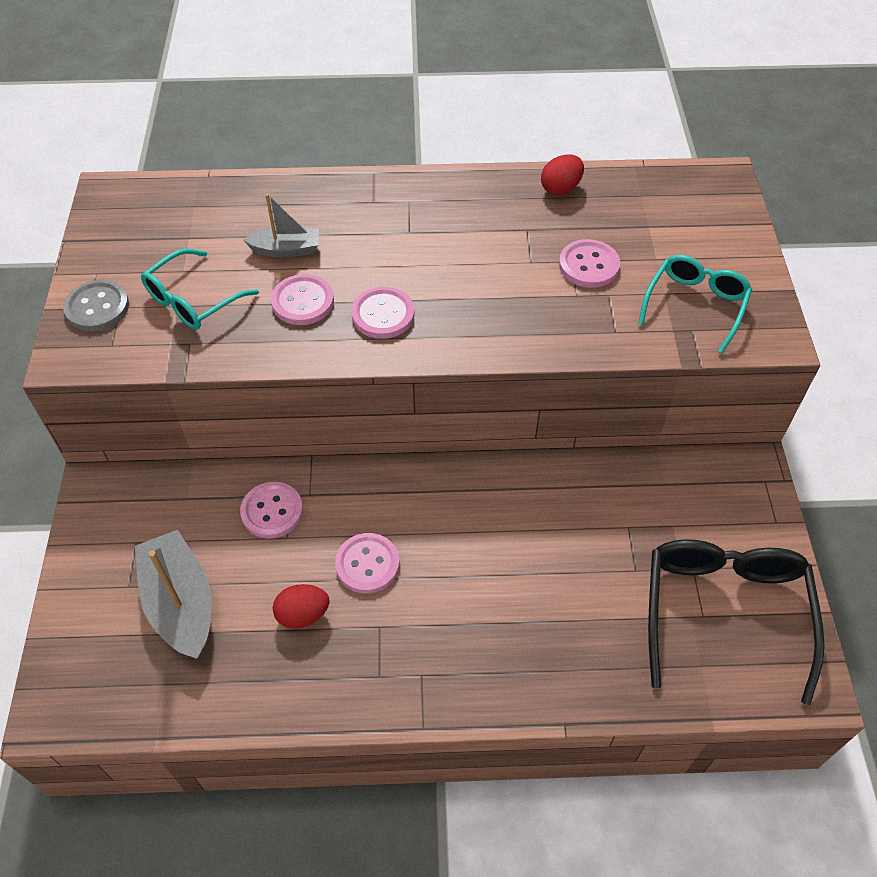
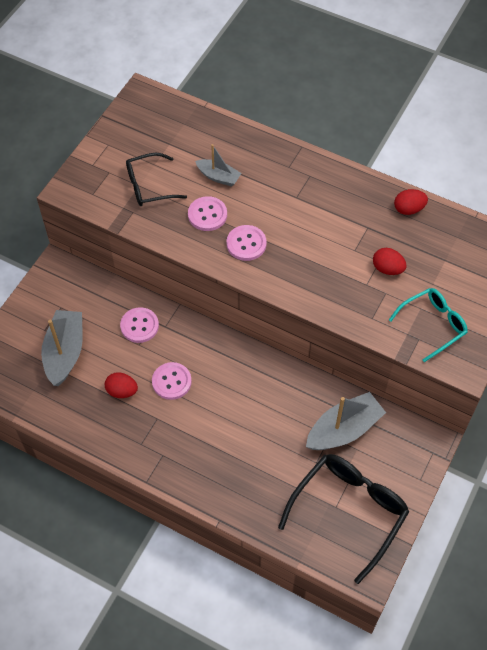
camera: 30 degrees right, 5 degrees up
grey button [63,280,129,331] -> none
turquoise glasses [141,248,259,330] -> black glasses [126,153,187,206]
pink button [559,239,620,288] -> red egg [373,248,406,275]
none -> grey boat [306,392,386,450]

